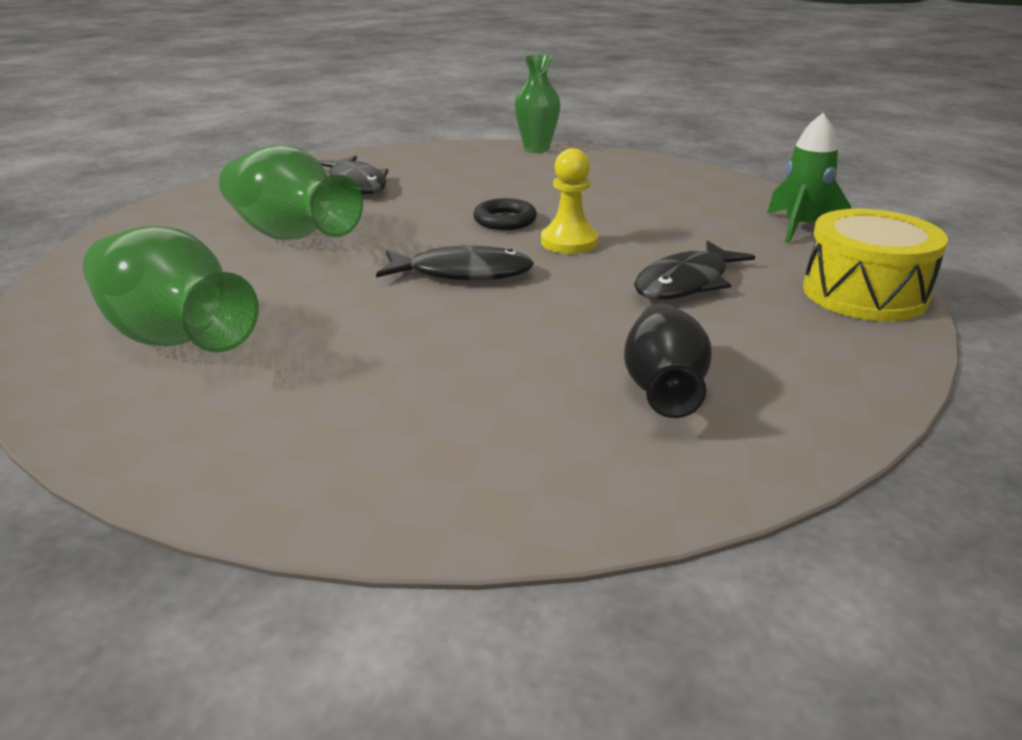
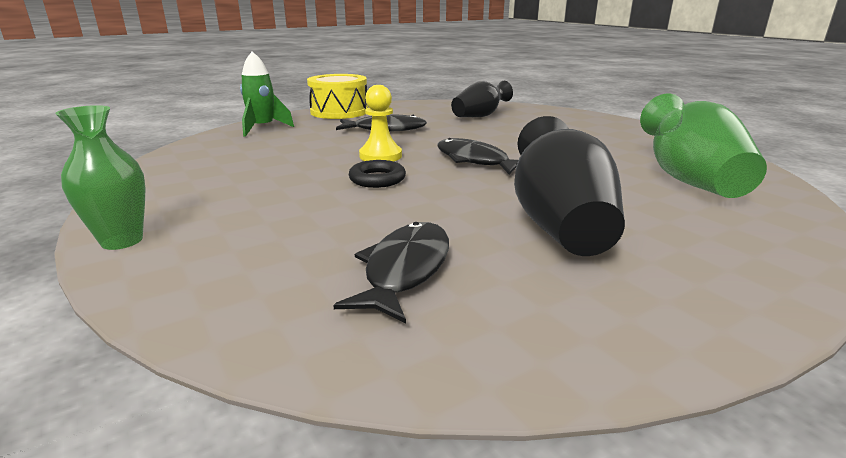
camera: 135 degrees left, 5 degrees down
green vase [219,146,363,240] -> black vase [514,116,625,256]

